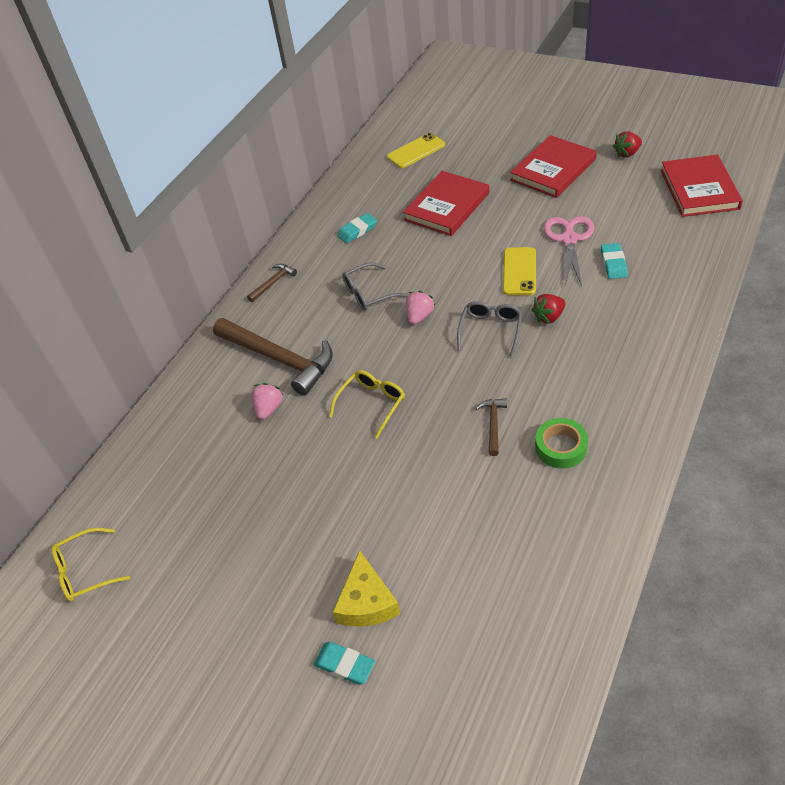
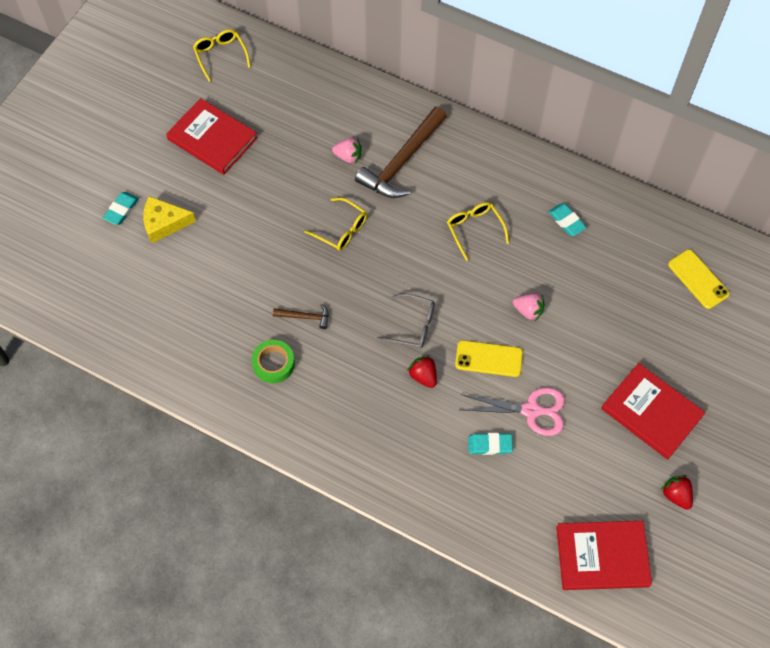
camera: 85 degrees right, 15 degrees up
brown hammer [247,264,297,302] -> none
grey glasses [342,263,408,311] -> yellow glasses [447,202,509,261]
red book [403,171,489,236] -> red book moved to [166,98,257,175]
pink strawberry [406,291,435,325] -> pink strawberry moved to [513,293,545,321]

